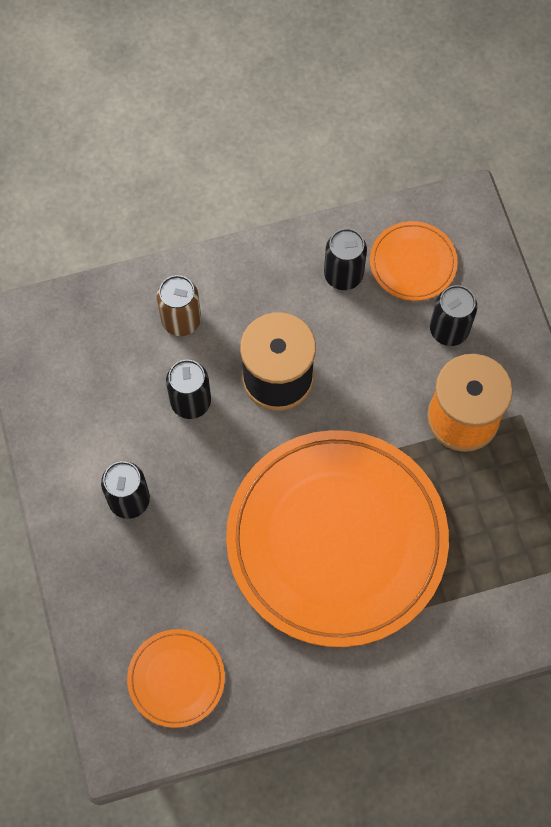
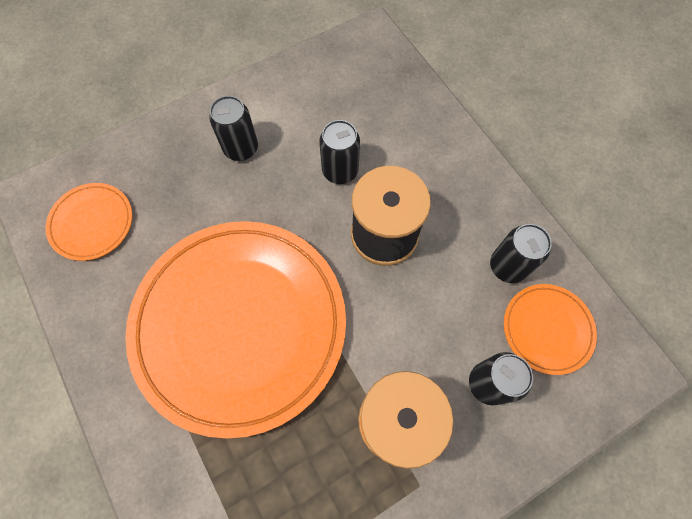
camera: 75 degrees right, 0 degrees up
brown can [157,275,201,336] -> none

